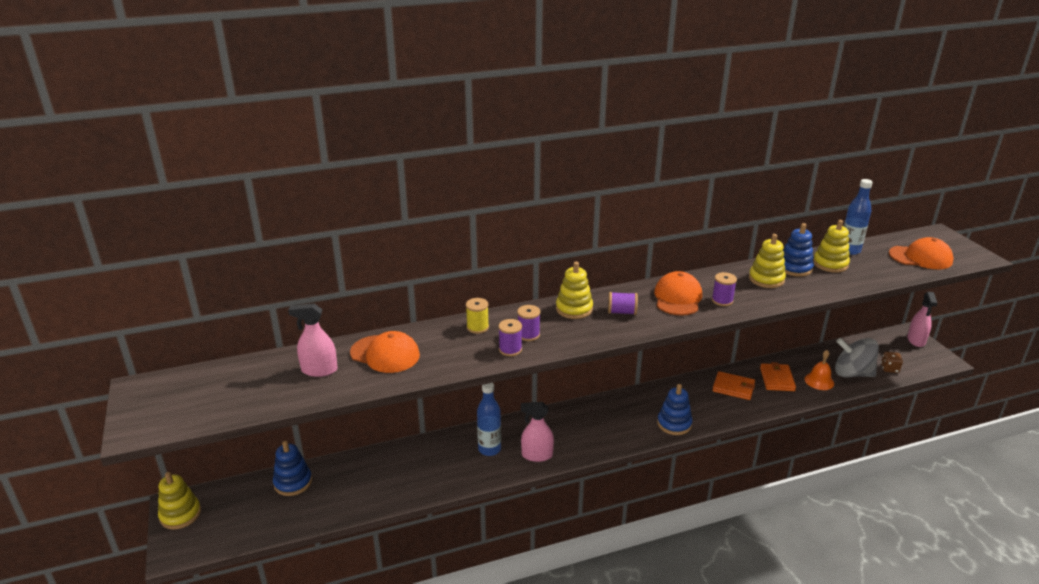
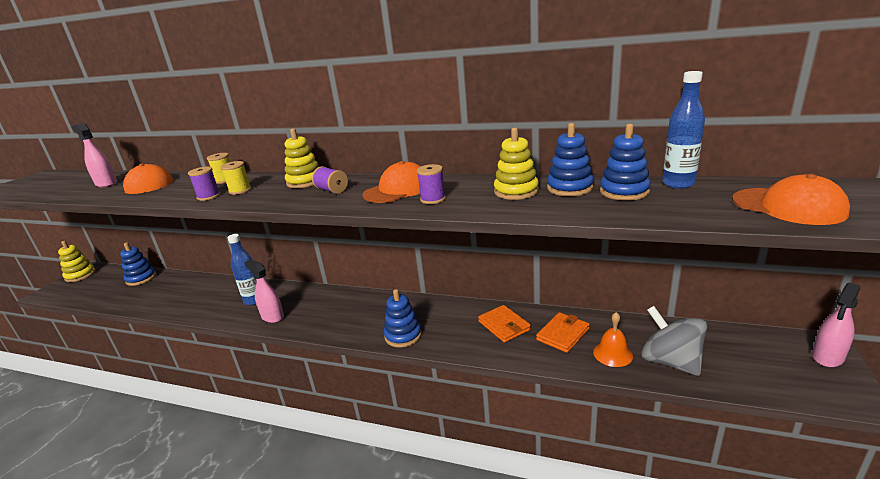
camera: 40 degrees right, 5 degrees down
purple spool [517,305,540,341] -> yellow spool [221,161,251,195]
yellow stacking toy [813,220,850,273] -> blue stacking toy [600,124,651,201]
brown dice [881,352,903,373] -> none

